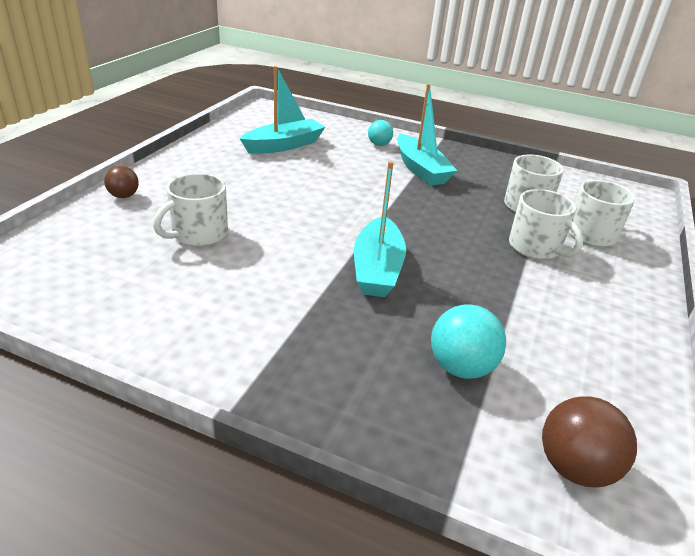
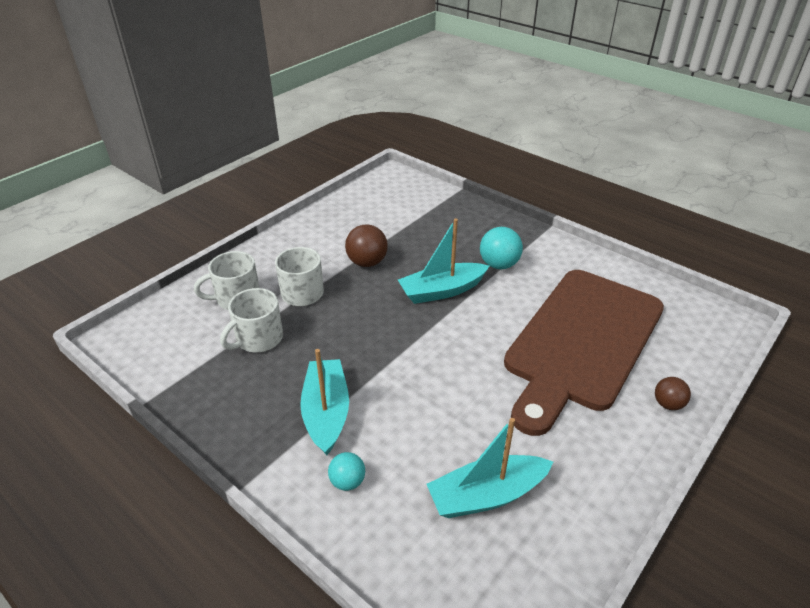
camera: 160 degrees left, 5 degrees up
white mug [153,173,228,247] -> brown cutting board [504,270,664,436]
turquoise boat [354,161,406,297] -> turquoise boat turned 135 degrees counterclockwise [398,219,489,304]
turquoise ball [431,304,506,379] -> turquoise ball moved to [480,227,523,269]
brown ball [542,396,637,488] -> brown ball moved to [345,225,388,267]

